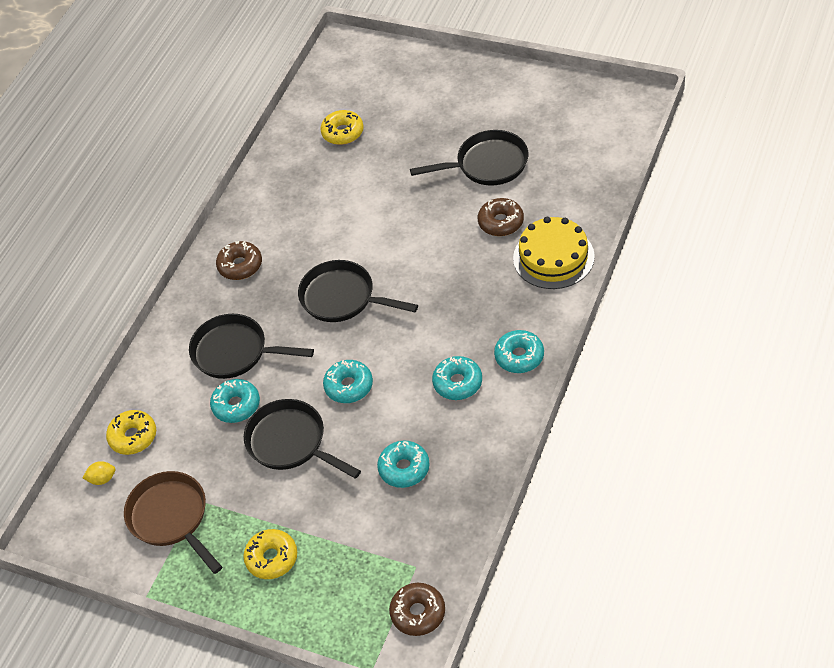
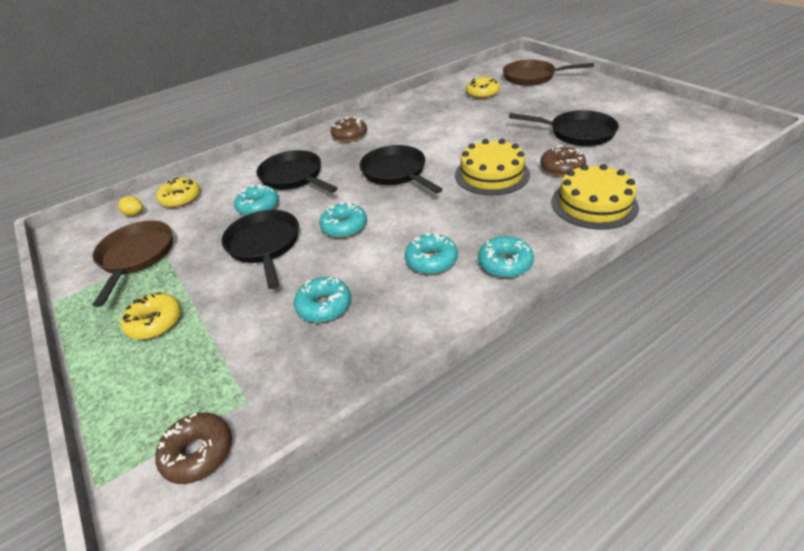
camera: 30 degrees right, 10 degrees down
none -> yellow cake [455,139,530,195]
none -> brown pan [503,60,594,86]

